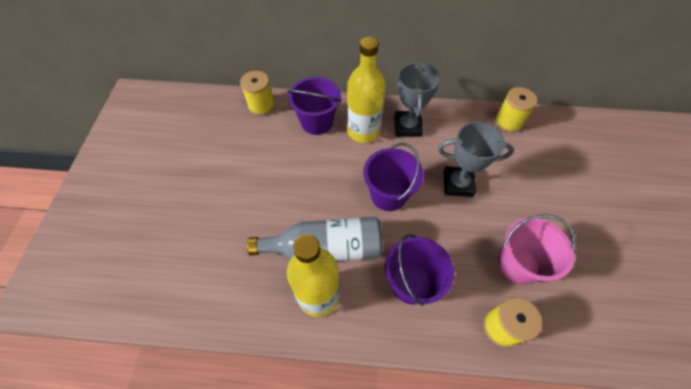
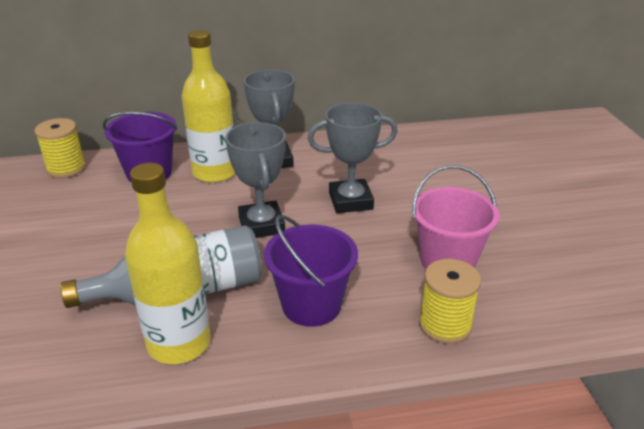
camera: 15 degrees left, 25 degrees down
purple bucket [363,143,424,211] -> grey trophy [225,122,286,238]
yellow spool [494,87,538,133] -> none

